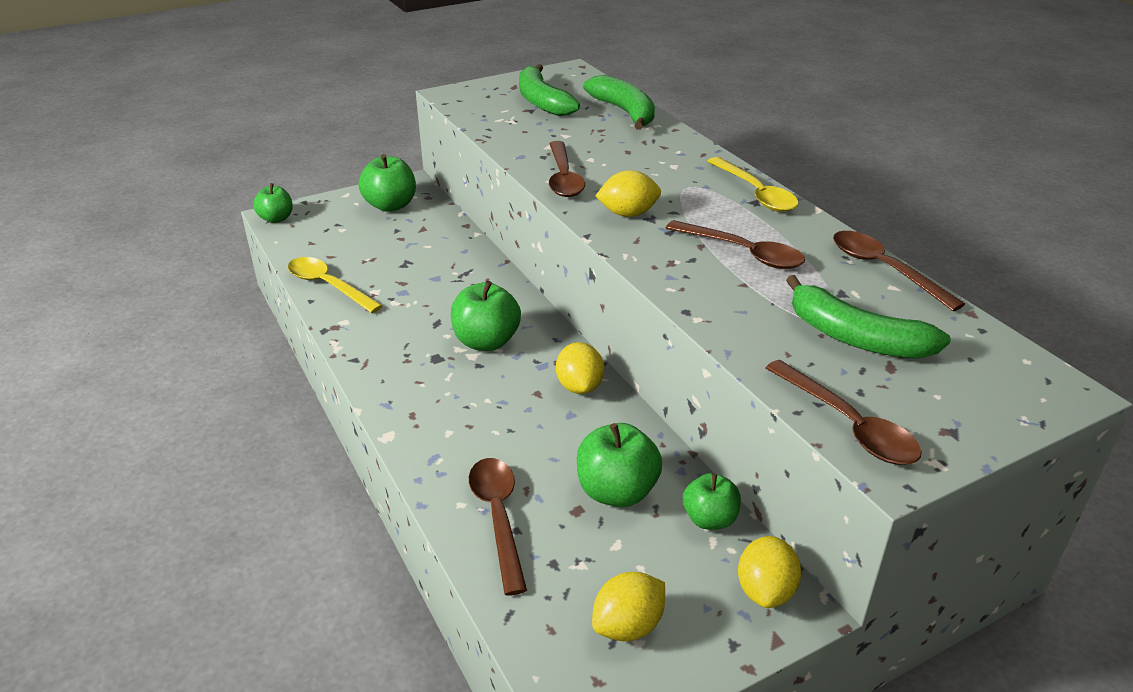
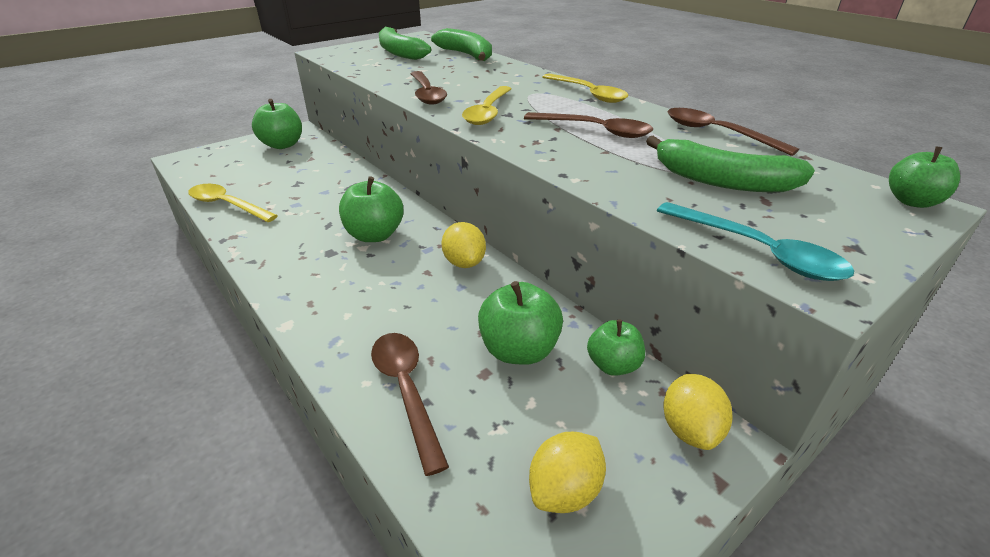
camera: 10 degrees left, 0 degrees up
green apple [253,183,293,223] -> green apple moved to [889,147,960,208]
yellow lemon [595,170,661,217] -> yellow spoon [462,86,511,125]
brown spoon [766,360,922,465] -> turquoise spoon [657,202,854,281]

